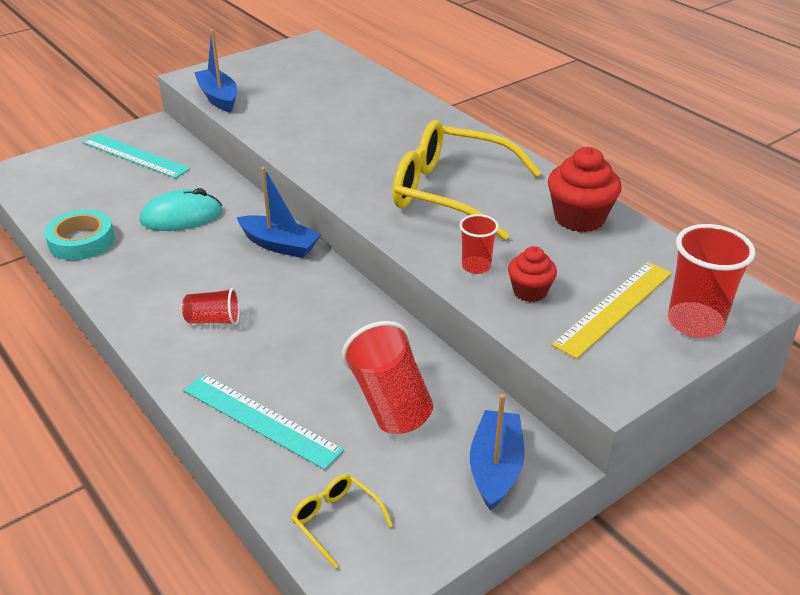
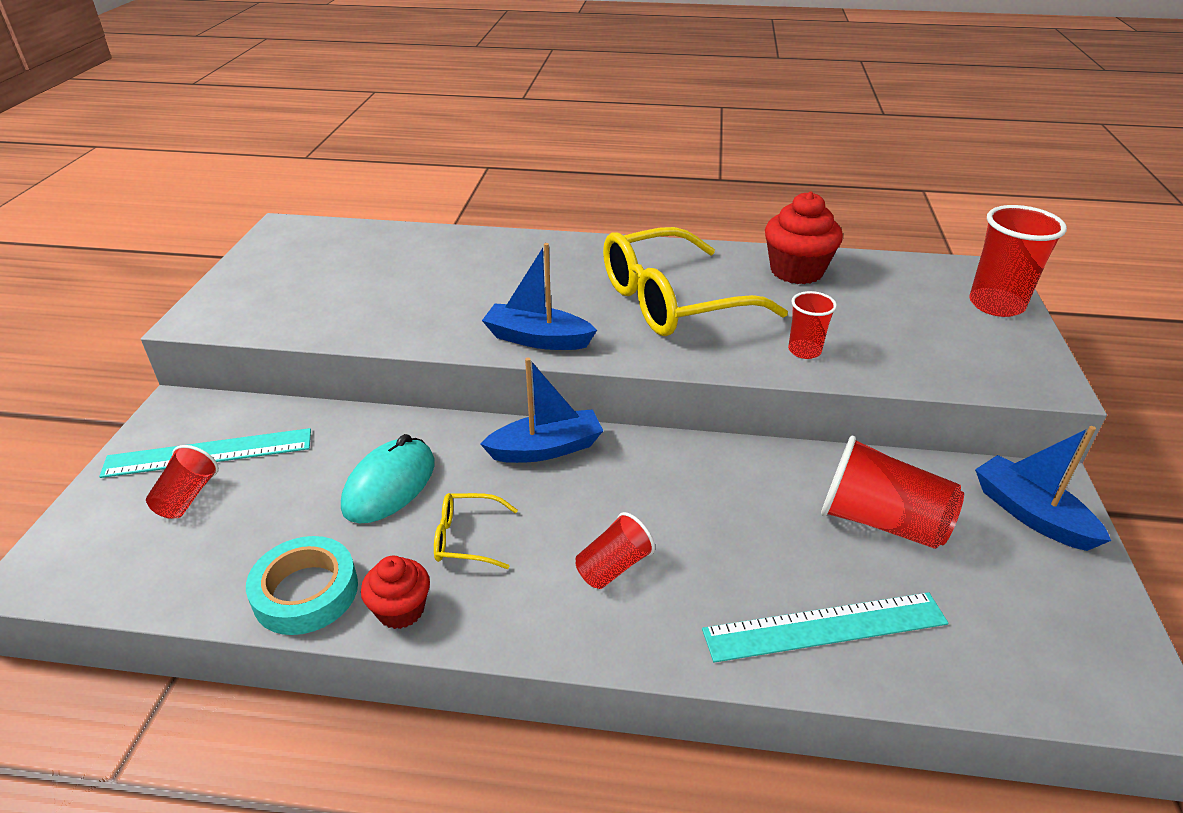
camera: 45 degrees left, 0 degrees up
blue boat [194,29,237,113] -> blue boat moved to [482,243,597,350]
yellow glasses [291,474,393,569] -> yellow glasses moved to [434,493,518,569]
red cupcake [508,246,557,302] -> red cupcake moved to [361,556,430,629]
yellow ruler [552,262,672,359] -> none
none -> red cup [146,445,219,519]

